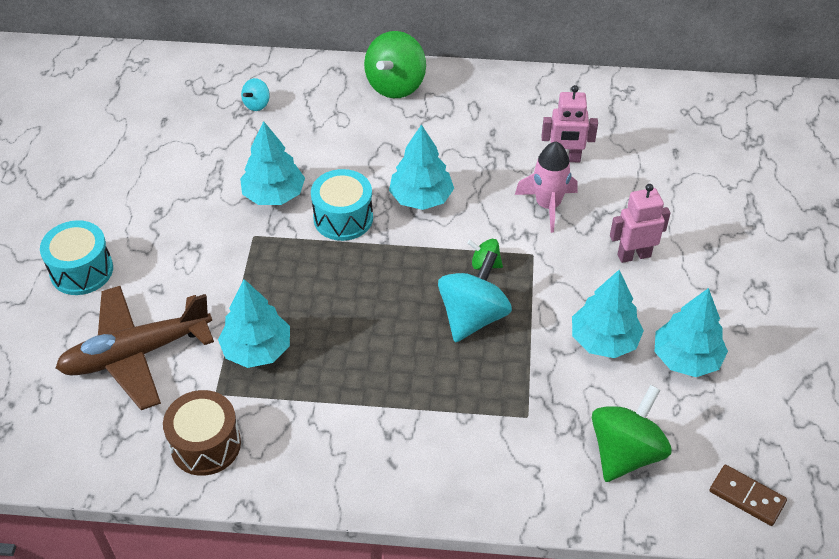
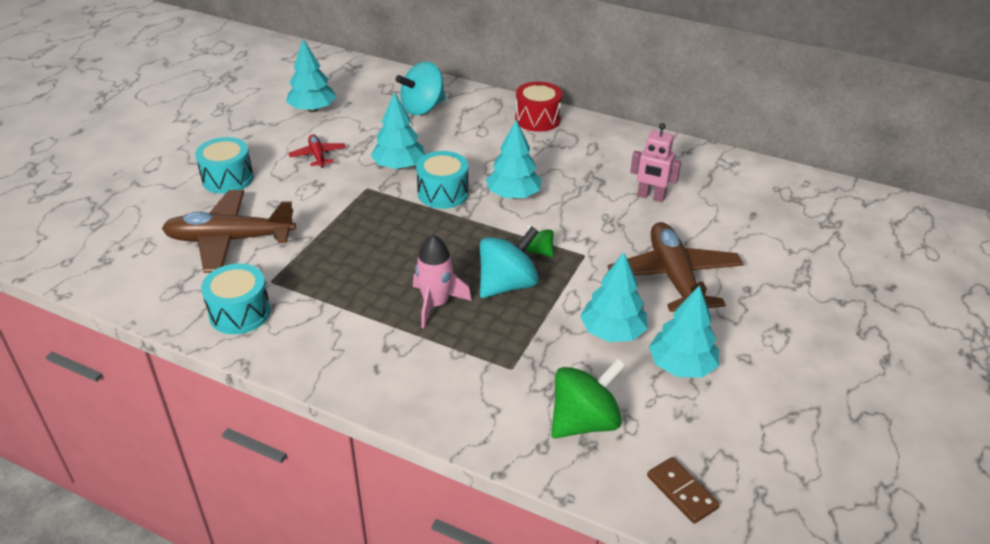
camera: 20 degrees right, 10 degrees down
brown drum [163,390,241,476] -> turquoise drum [201,264,271,334]
turquoise tree [218,279,290,368] -> turquoise tree moved to [286,39,336,112]
turquoise spinning top [241,78,270,111] -> turquoise spinning top [396,62,446,115], size x2.06
green spinning top [364,31,426,98] -> red drum [515,82,562,132]
pink rocket [515,142,577,233] -> pink rocket moved to [413,235,472,328]
pink robot [610,184,671,263] -> brown plane [607,222,743,312]
none -> red plane [288,134,346,168]

